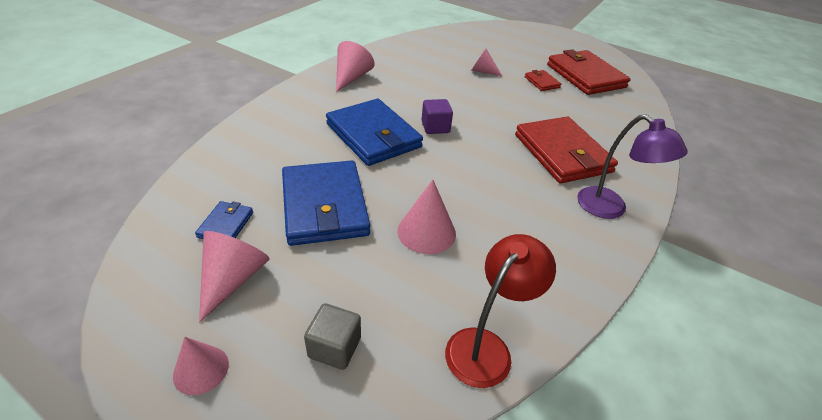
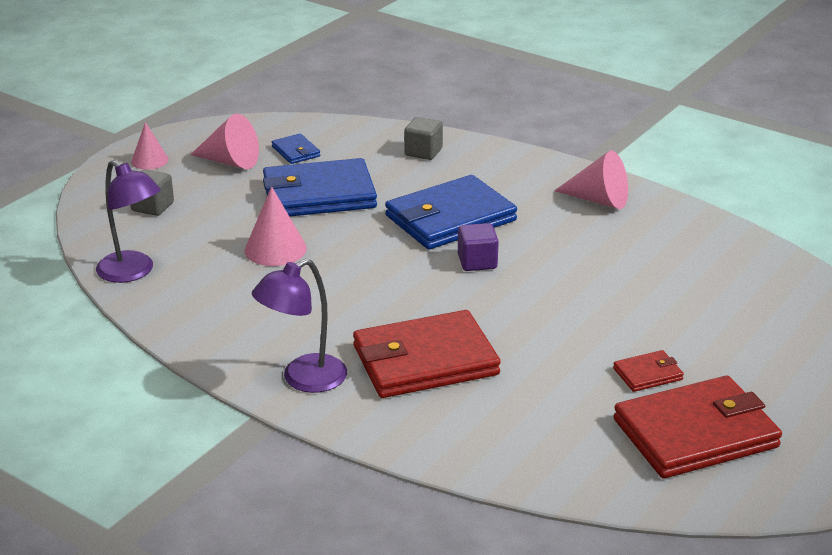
camera: 95 degrees right, 10 degrees down
blue wallet [195,201,253,239] -> blue wallet turned 45 degrees clockwise [272,133,320,164]
red lamp [445,234,556,388] -> purple lamp [96,160,161,283]
pink cone [472,49,502,76] -> none
none -> grey cube [404,117,443,160]

